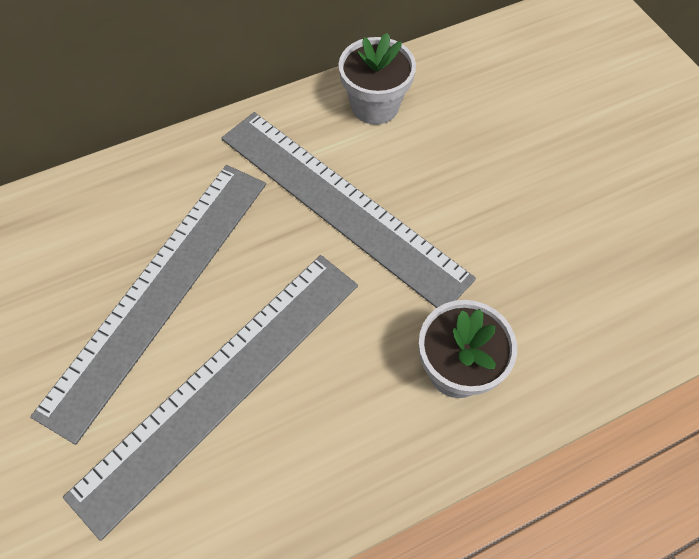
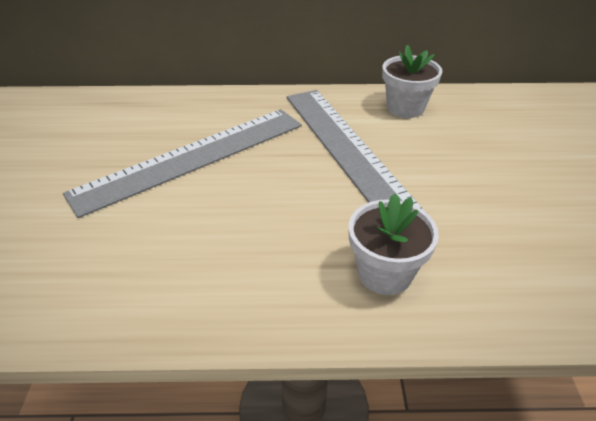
camera: 25 degrees right, 20 degrees down
grey ruler [63,255,358,541] -> none

